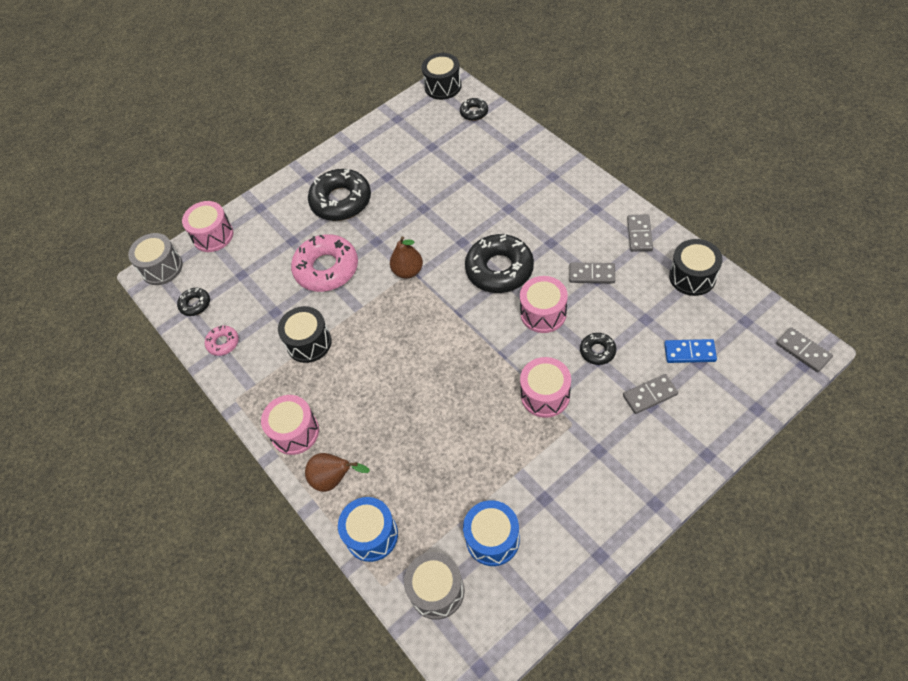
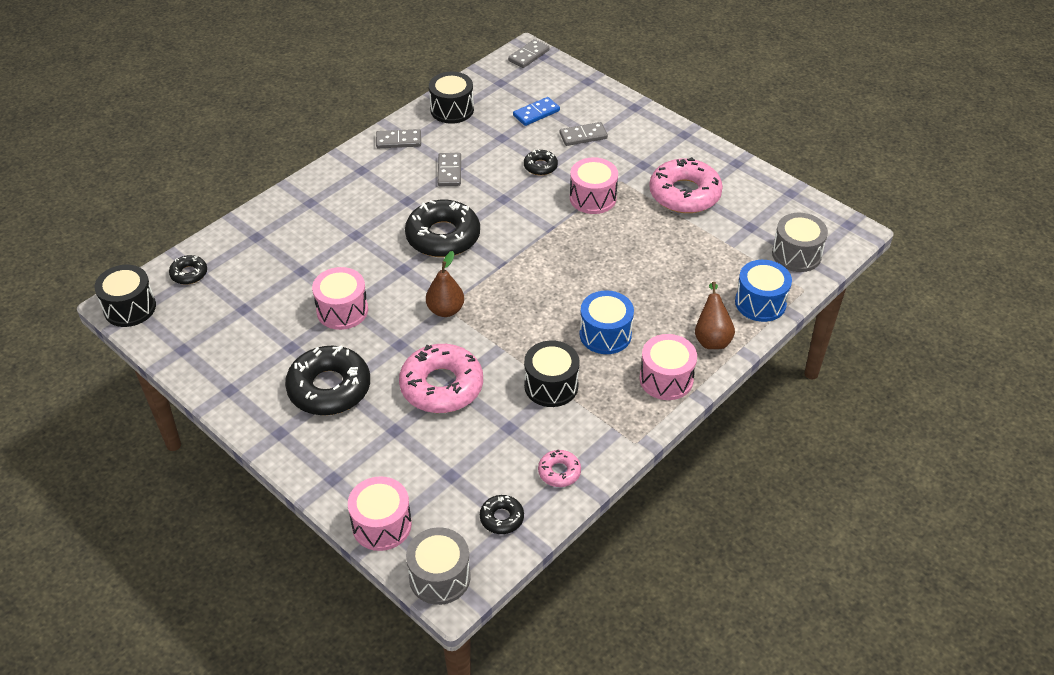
camera: 105 degrees left, 10 degrees down
blue drum [463,500,520,566] -> blue drum moved to [580,290,634,354]
pink drum [520,276,568,333] -> pink drum moved to [312,267,368,330]
grey domino [623,374,678,414] -> grey domino turned 75 degrees counterclockwise [559,122,608,146]
blue domino [664,339,717,363] -> blue domino turned 60 degrees clockwise [513,97,560,126]
none -> pink donut [649,157,723,213]

